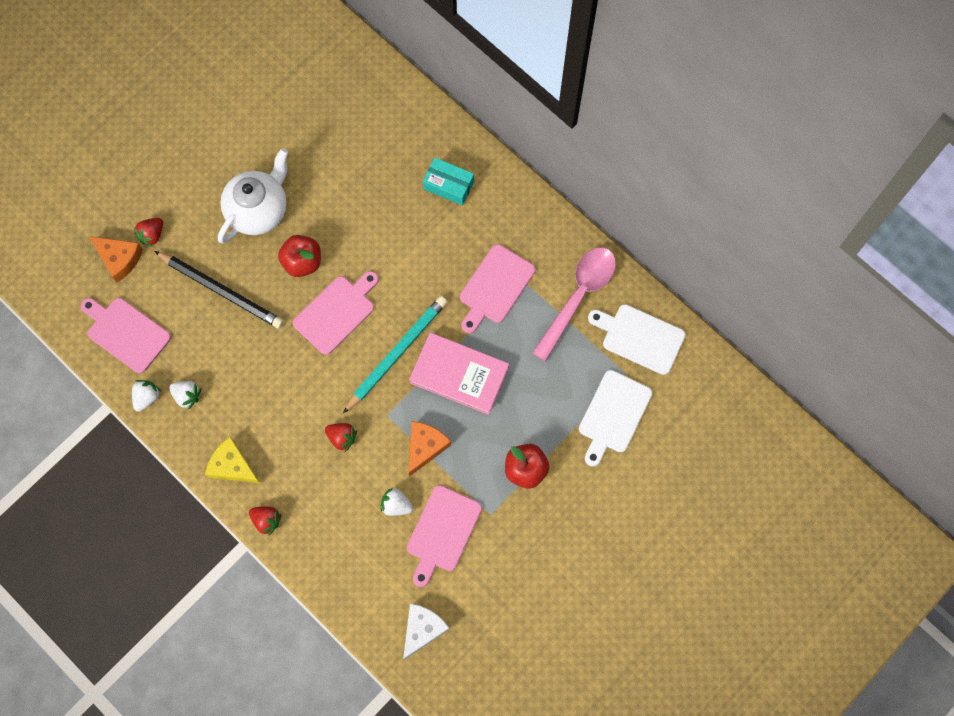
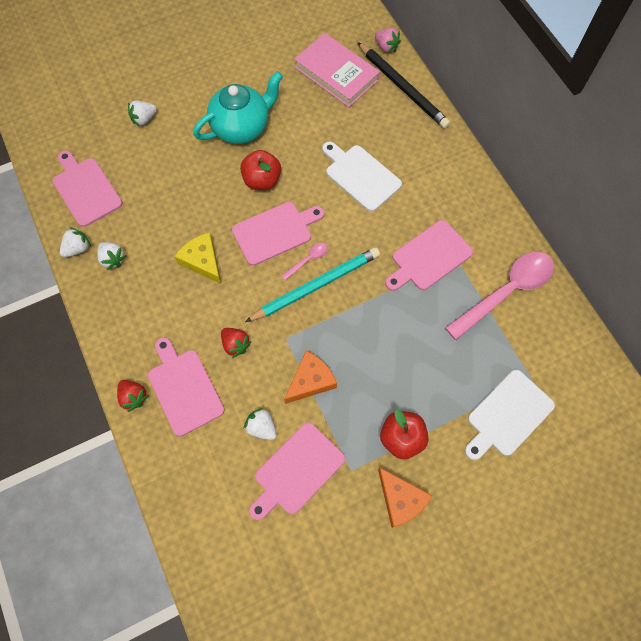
camera: 20 degrees right, 5 degrees down
orange cheese [89,236,143,282] -> orange cheese moved to [378,468,432,528]
red strawberry [134,218,163,247] -> white strawberry [128,100,157,127]
black pencil [154,251,284,328] -> black pencil moved to [357,42,450,129]
yellow cheese [205,437,260,483] -> yellow cheese moved to [174,232,221,284]
white teapot [218,148,288,244] -> turquoise teapot [193,71,283,144]
white cheese [403,603,450,660] -> none
pink book [409,332,509,415] -> pink book moved to [294,33,380,107]
turquoise box [423,157,474,205] -> none
white cutting board [588,304,686,375] -> white cutting board moved to [322,142,402,212]
none -> pink cutting board [148,337,225,436]
none -> pink spoon [281,243,328,281]
none -> pink strawberry [375,28,401,53]

